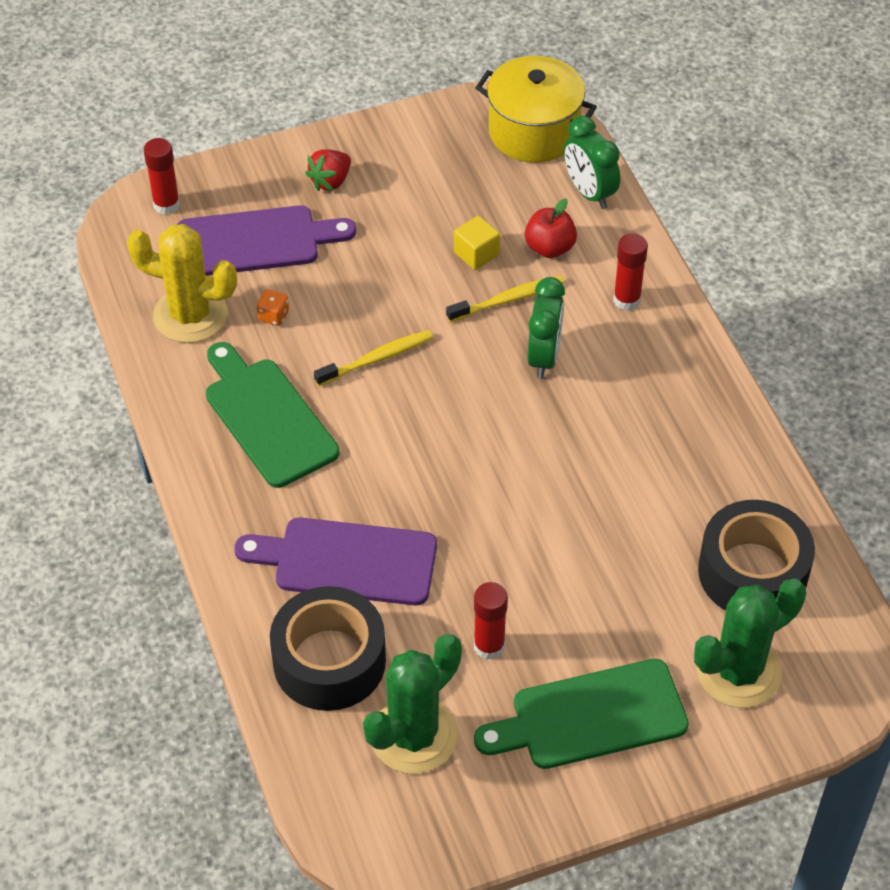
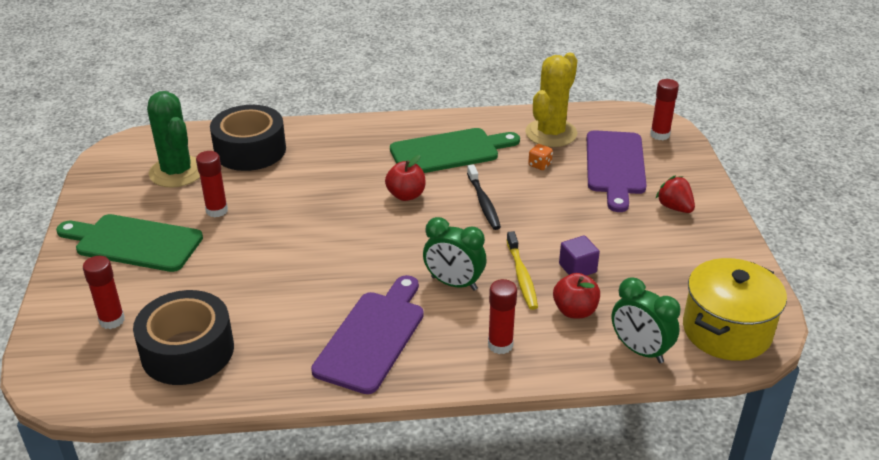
camera: 105 degrees right, 15 degrees down
purple cutting board [234,518,437,606] -> purple cutting board moved to [311,275,424,394]
yellow toothbrush [314,330,433,386] -> black toothbrush [467,164,501,230]
yellow cube [454,216,500,270] -> purple cube [559,235,600,276]
green cutting board [474,659,689,769] -> green cutting board turned 75 degrees counterclockwise [56,214,203,272]
green clock [564,116,620,209] -> green clock turned 120 degrees counterclockwise [611,277,680,363]
green cactus [694,578,806,708] -> red glue stick [83,256,125,329]
none -> red apple [385,155,425,201]

